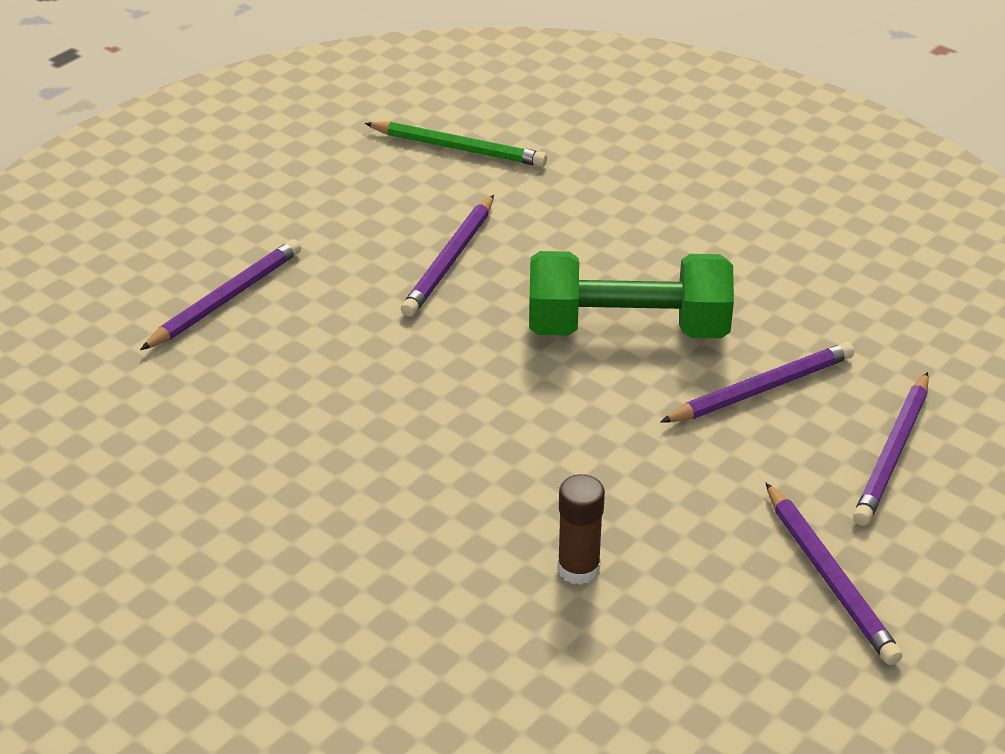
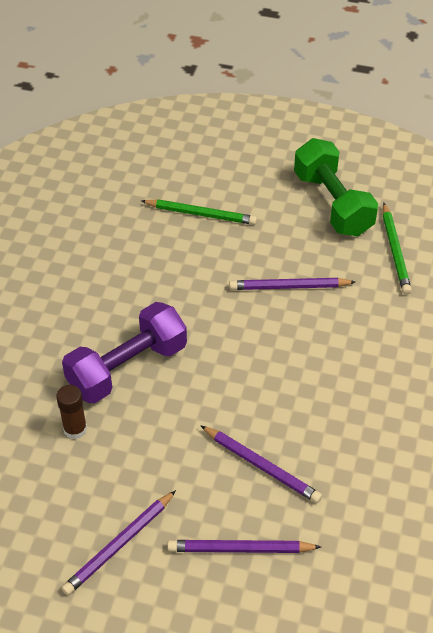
camera: 65 degrees right, 10 degrees up
purple pencil [140,239,301,350] -> green pencil [141,199,257,225]
green dumbbell [529,251,734,338] -> green dumbbell moved to [294,138,378,236]
none -> purple dumbbell [62,302,187,404]

